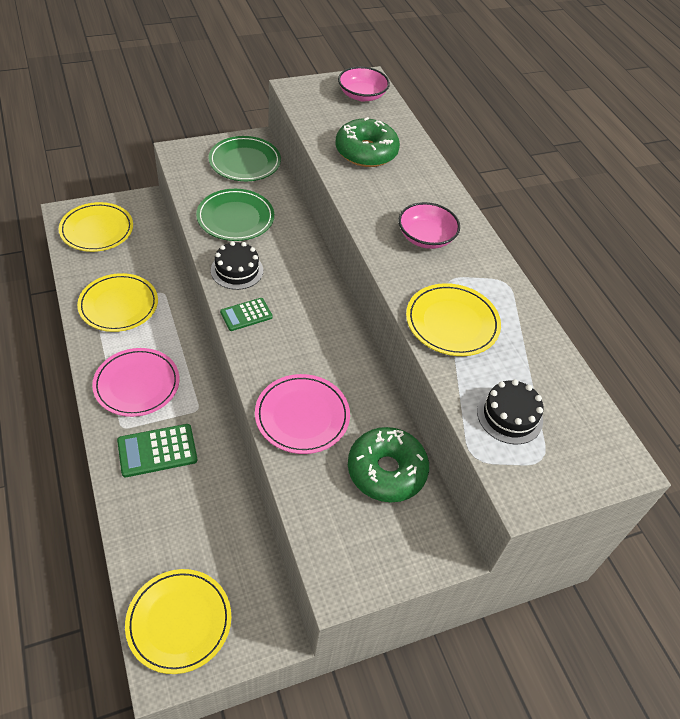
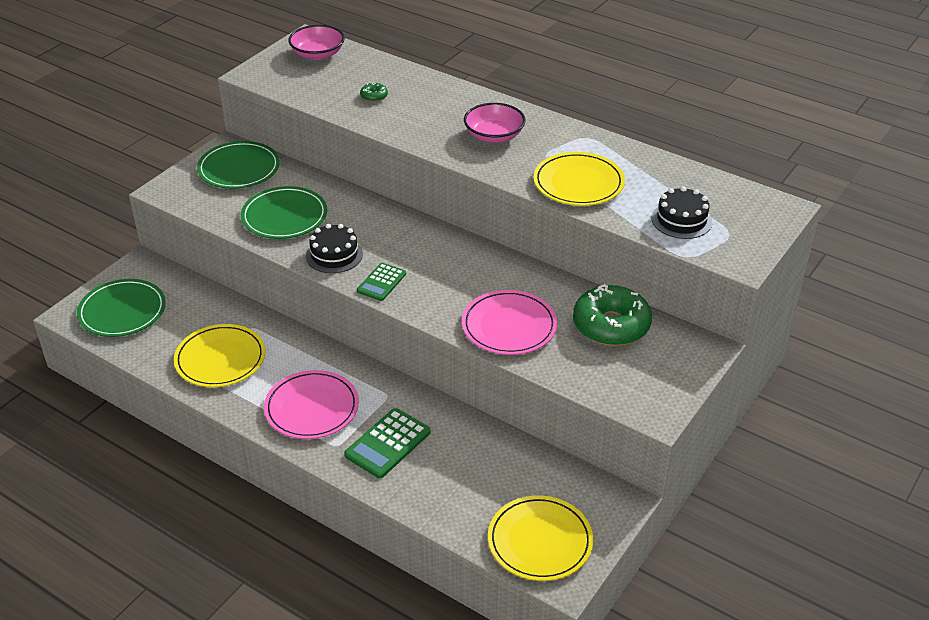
camera: 30 degrees left, 10 degrees down
yellow plate [59,202,133,252] -> green plate [77,279,166,337]
green donut [336,117,400,167] -> green donut [360,83,388,102], size x0.41

